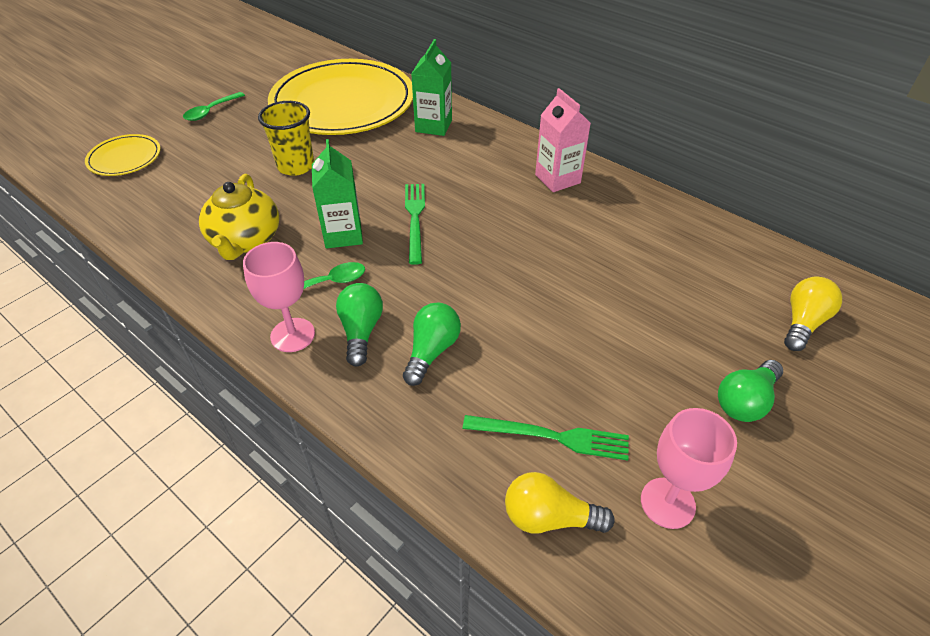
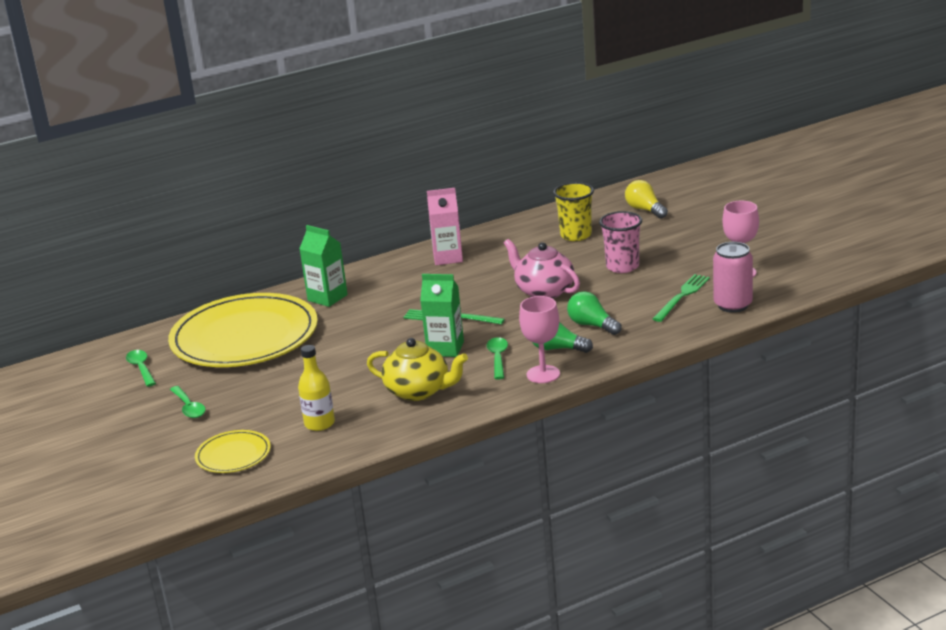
camera: 65 degrees left, 20 degrees down
yellow cup [258,101,314,176] -> yellow cup moved to [553,182,594,241]
yellow light bulb [505,472,615,533] -> pink can [713,242,753,313]
green light bulb [718,360,783,422] -> none
none -> green spoon [126,350,156,387]
none -> yellow bottle [298,345,335,431]
none -> pink teapot [504,239,580,299]
none -> pink cup [599,211,642,273]

